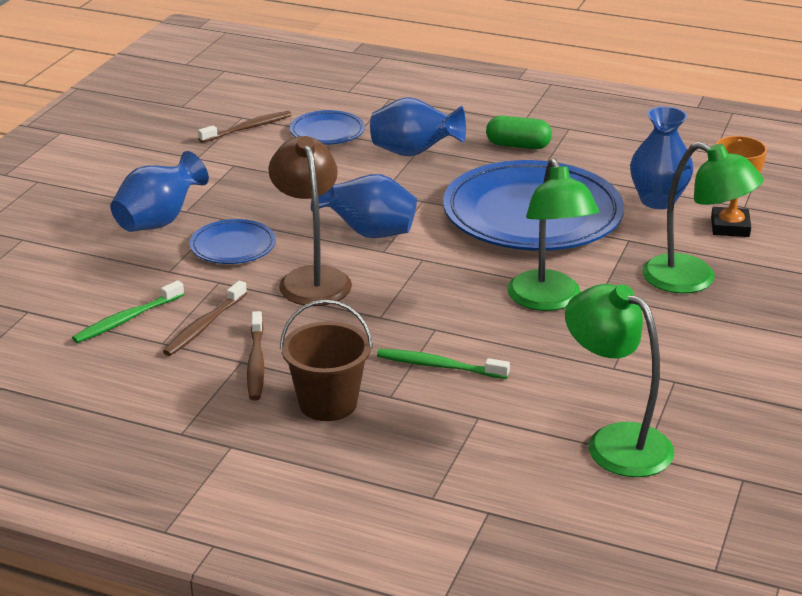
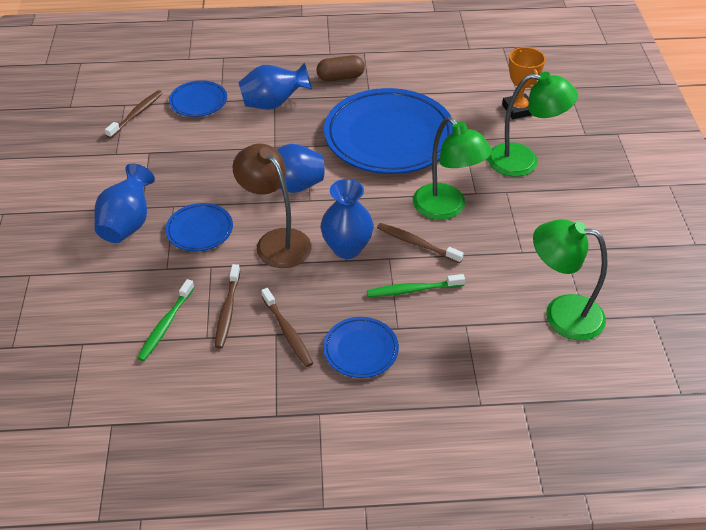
camera: 25 degrees left, 15 degrees up
brown bucket [280,299,373,421] -> blue plate [323,317,399,378]
green capsule [486,116,552,149] -> brown capsule [317,55,365,81]
blue vase [630,106,694,209] -> blue vase moved to [321,179,373,259]
none -> brown toothbrush [377,223,464,264]

